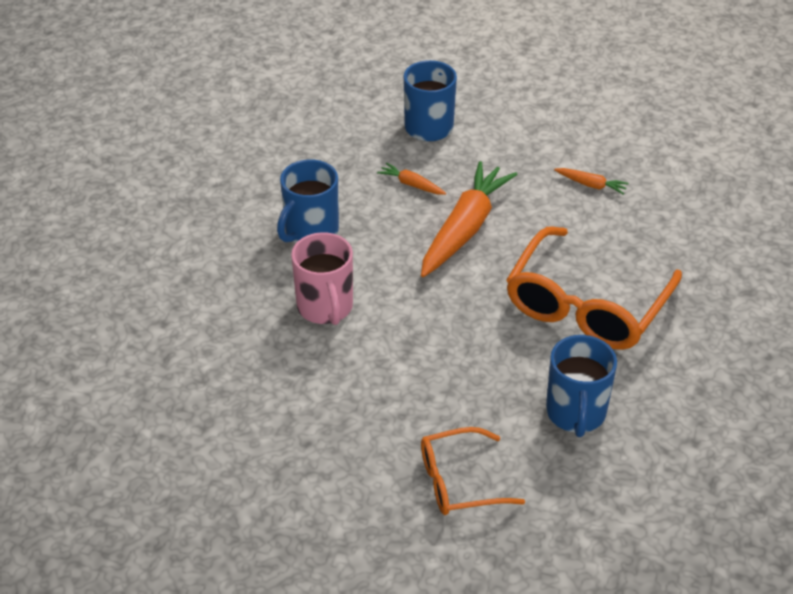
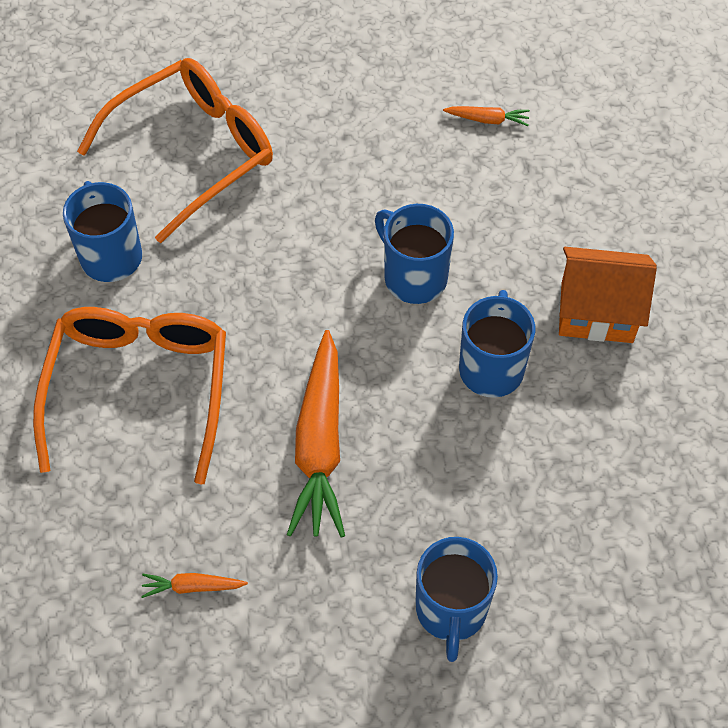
camera: 155 degrees right, 15 degrees up
pink mug [291,232,353,325] -> blue mug [375,204,454,304]
orange carrot [377,163,446,195] -> orange carrot moved to [443,106,530,126]
orange glasses [421,427,525,515] -> orange glasses [77,58,273,243], size x1.77
none -> orange house [559,247,657,343]

